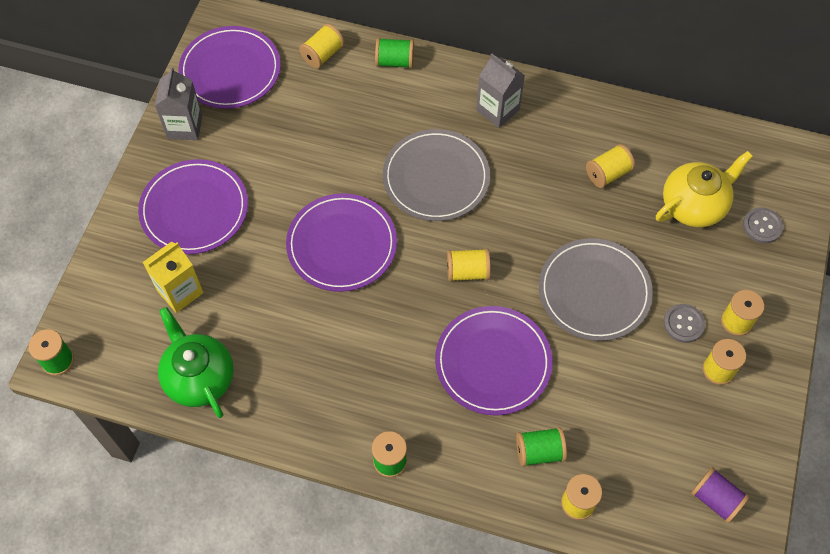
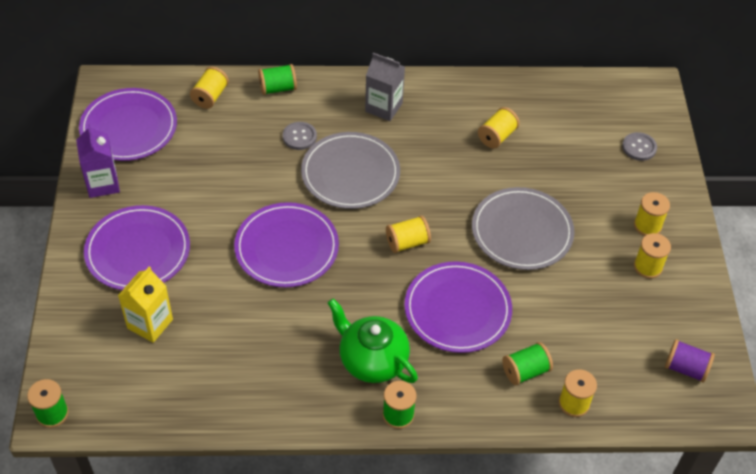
camera: 20 degrees left, 10 degrees down
grey carton [155,67,202,140] -> purple carton [76,124,120,198]
green teapot [158,307,234,418] -> green teapot moved to [328,298,418,383]
yellow teapot [656,151,753,227] -> none
grey button [663,304,705,343] -> grey button moved to [283,122,317,150]

